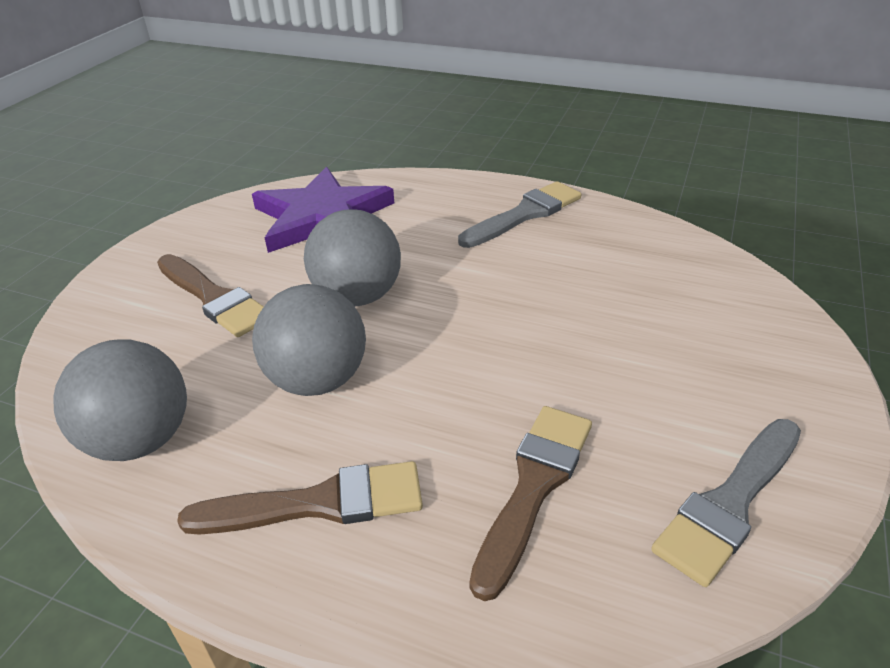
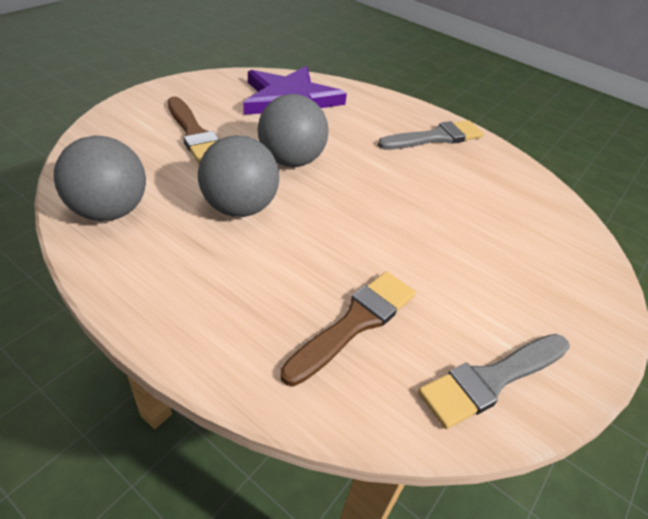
camera: 10 degrees right, 5 degrees up
brown brush [177,461,423,534] -> none

